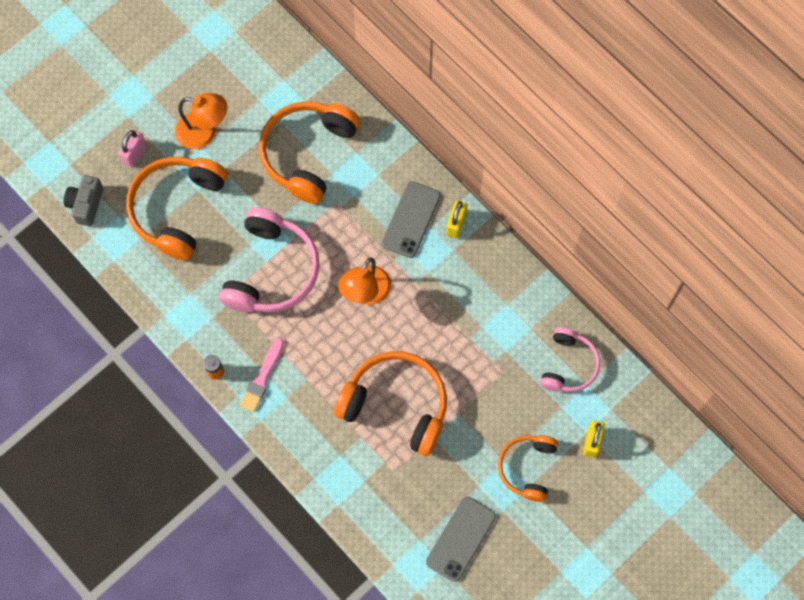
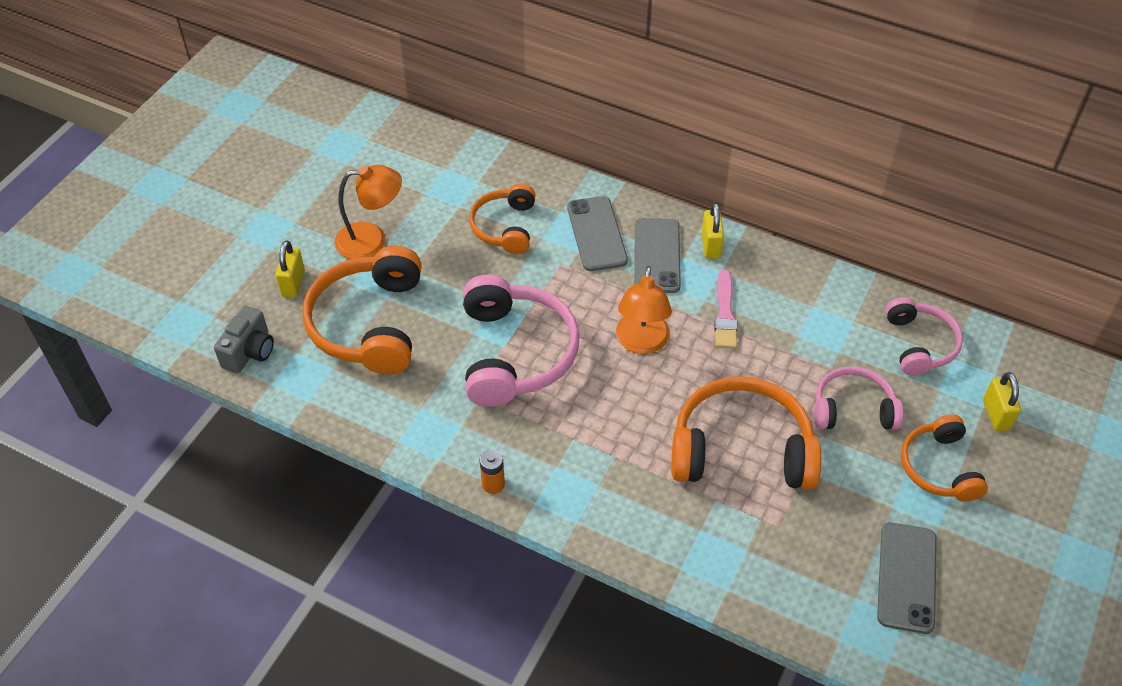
camera: 20 degrees left, 20 degrees down
grey camera [64,175,104,226] -> grey camera turned 150 degrees counterclockwise [214,306,274,373]
pink padlock [118,130,146,168] -> yellow padlock [276,241,305,297]
pink brush [240,338,284,412] -> pink brush moved to [714,270,738,349]
orange headphones [259,101,360,204] -> orange headphones [469,184,536,254], size x0.60
none -> grey phone [567,196,628,271]
none -> pink headphones [814,366,904,430]

